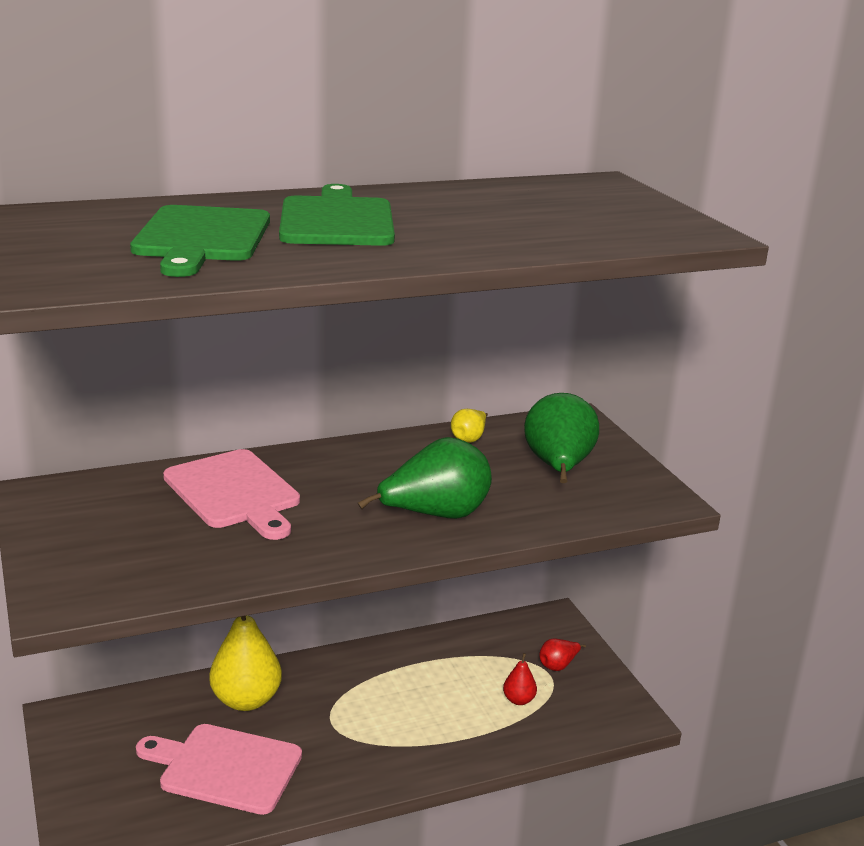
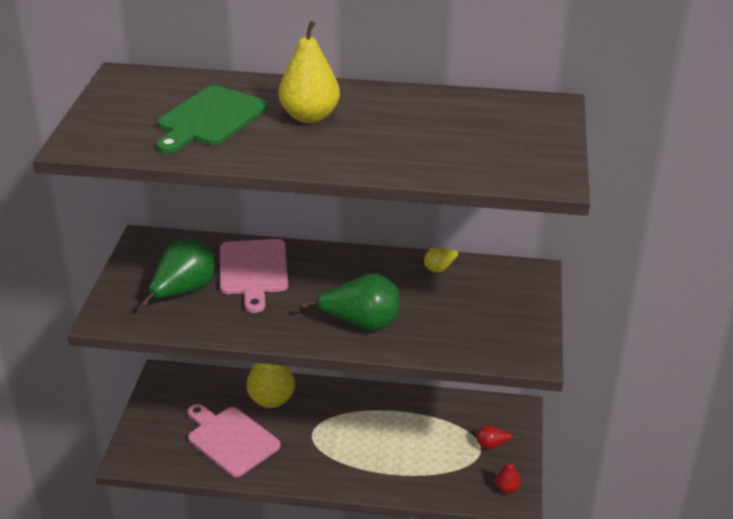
camera: 30 degrees right, 10 degrees up
green cutting board [279,184,395,246] -> yellow pear [279,21,340,123]
red pear [503,653,537,705] -> red pear moved to [495,458,521,493]
green pear [524,393,599,483] -> green pear moved to [141,238,215,307]

